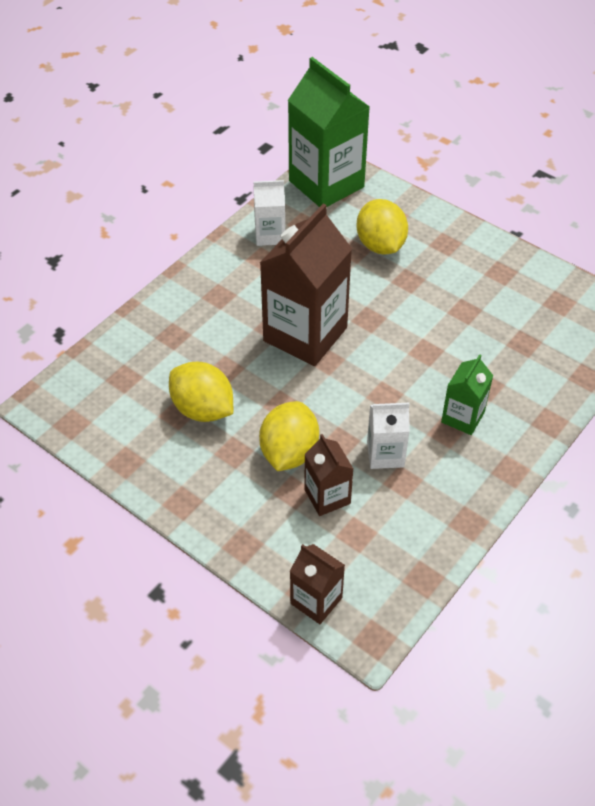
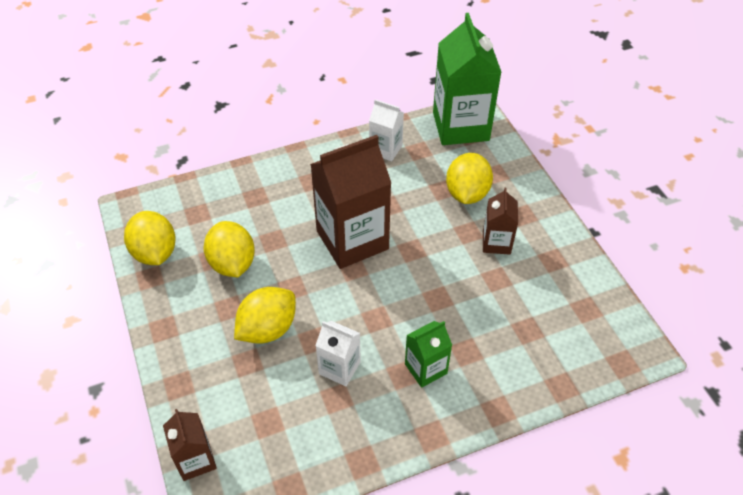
camera: 30 degrees right, 0 degrees up
brown carton [304,434,354,516] -> brown carton moved to [483,188,518,255]
none -> yellow lemon [124,211,176,265]

